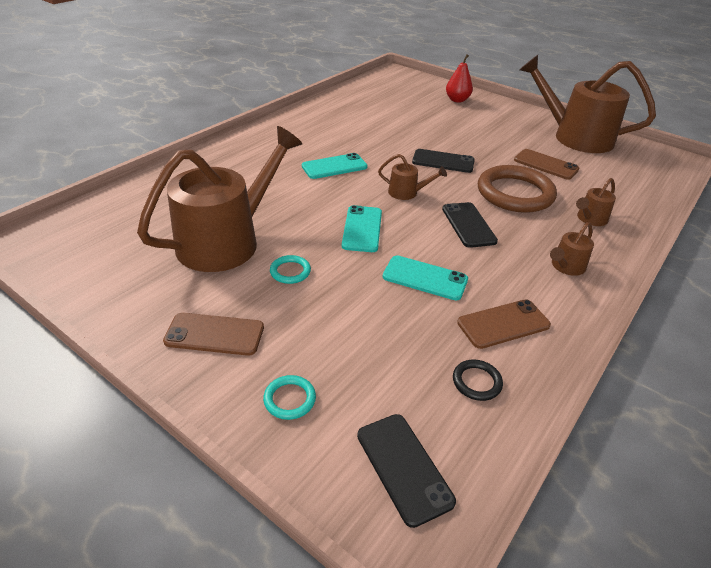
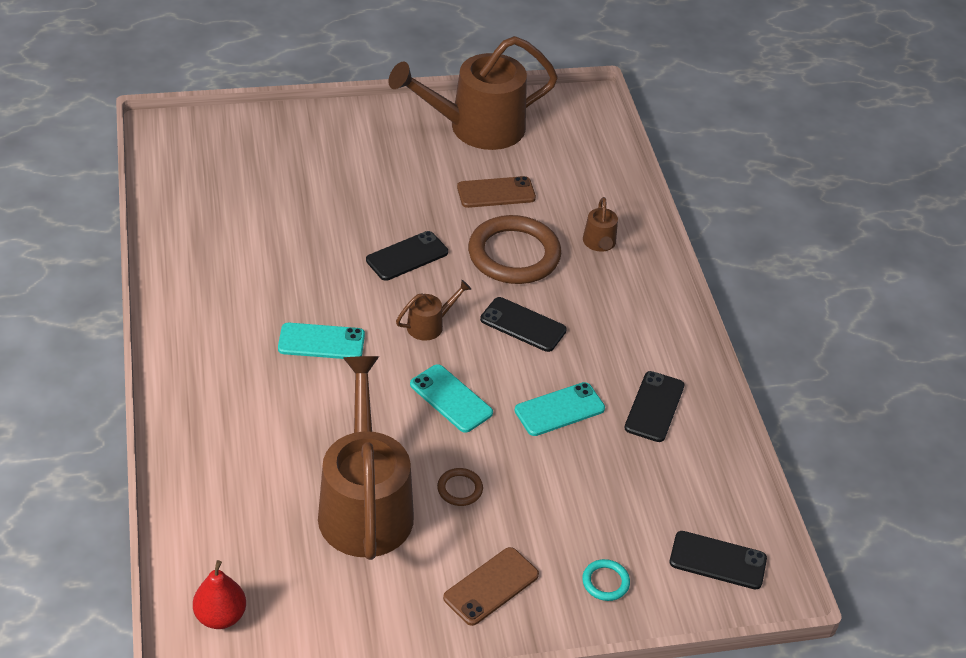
camera: 50 degrees left, 5 degrees up
turquoise ring [270,255,311,284] -> brown ring [437,468,483,506]
turquoise phone [302,153,368,179] -> turquoise phone turned 75 degrees clockwise [278,323,365,359]
red pear [446,54,473,103] -> red pear moved to [193,560,246,629]
black ring [453,359,503,401] -> none
brown phone [457,299,551,349] -> black phone [624,371,684,442]
brown watering can [550,222,594,276] -> none

